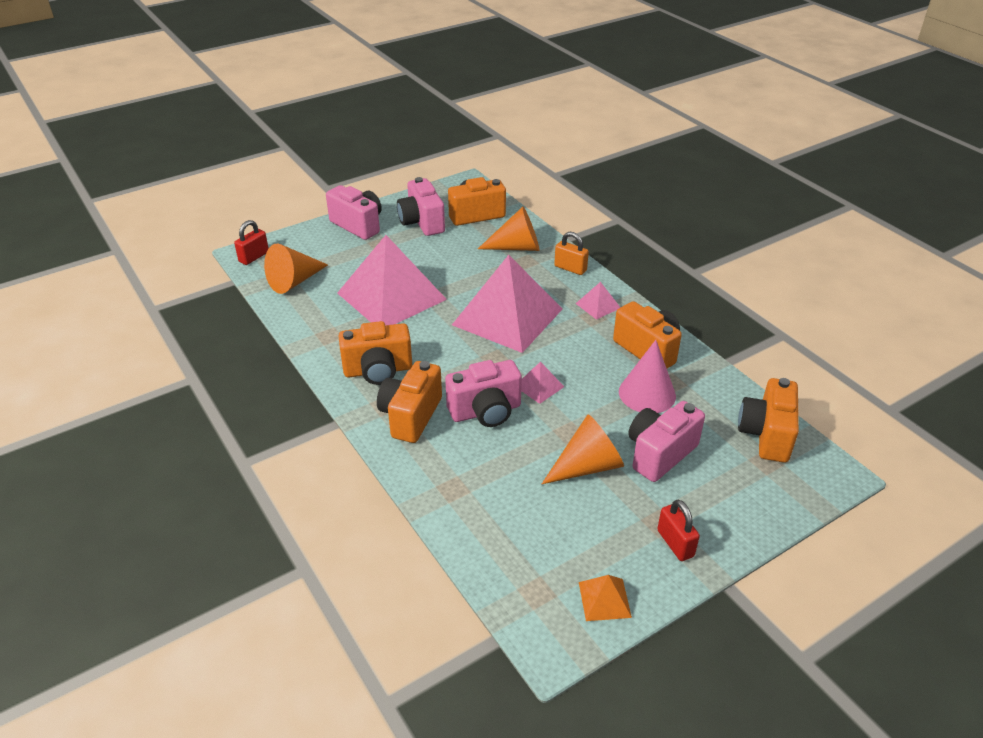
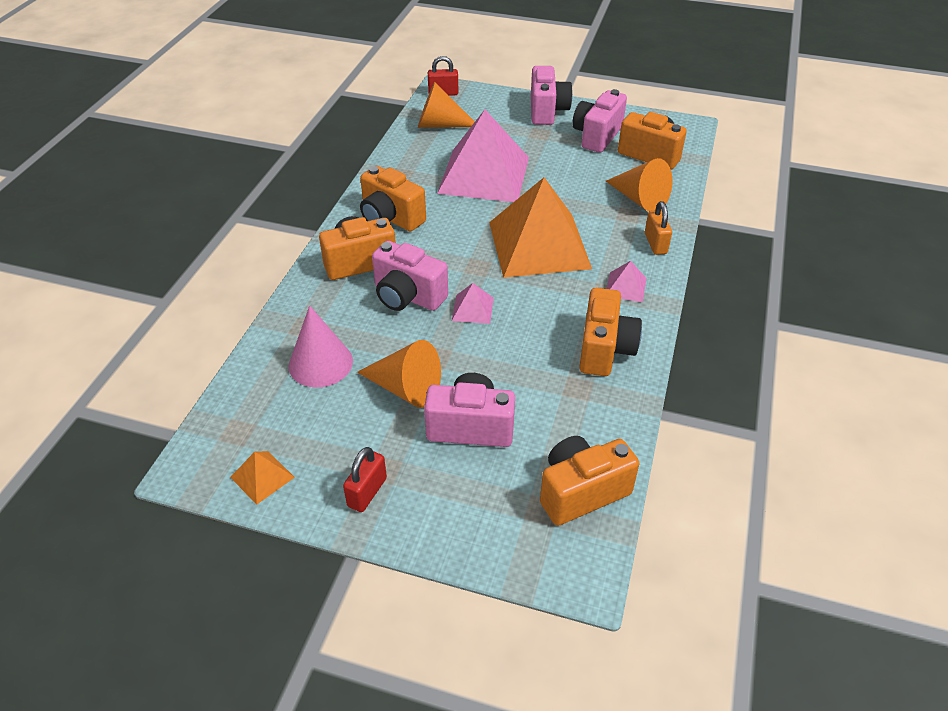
camera: 50 degrees right, 5 degrees up
pink pyramid [452,255,562,353] -> orange pyramid [489,177,592,278]
pink cone [619,340,676,413] -> pink cone moved to [289,306,353,388]

